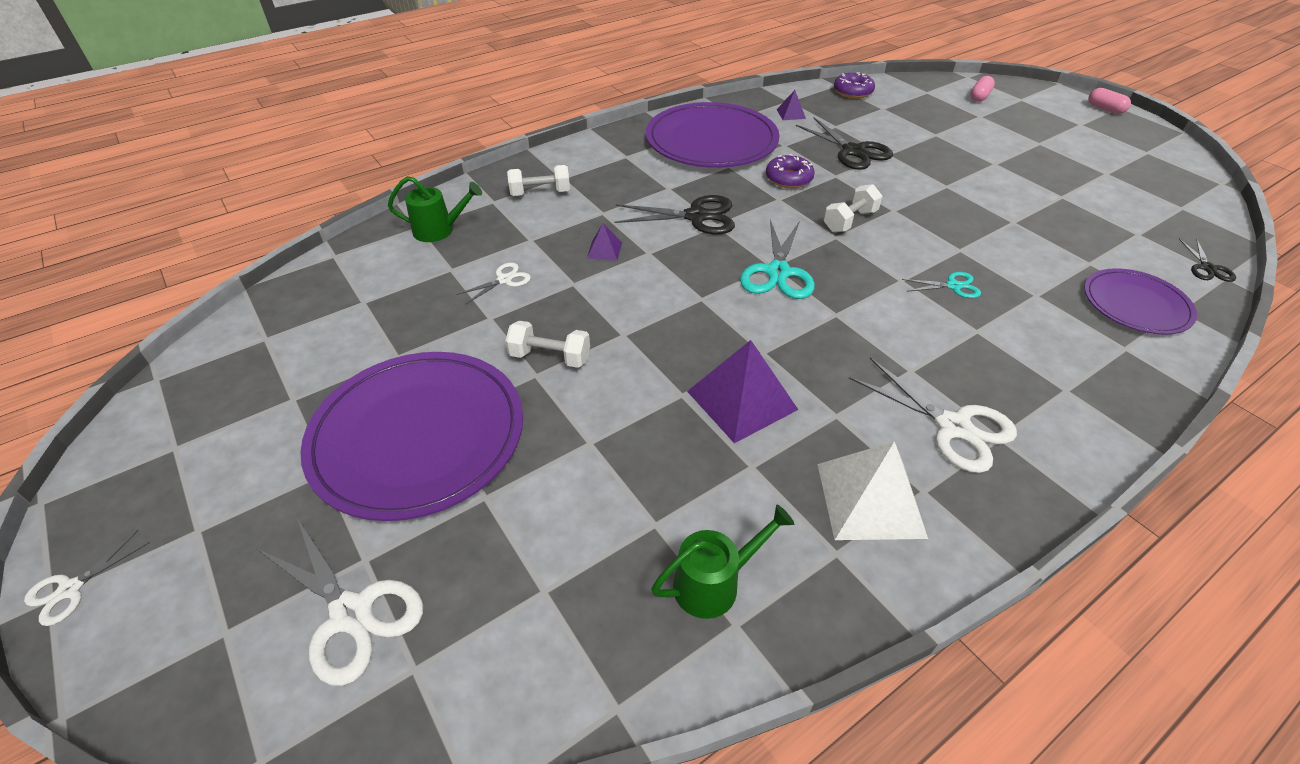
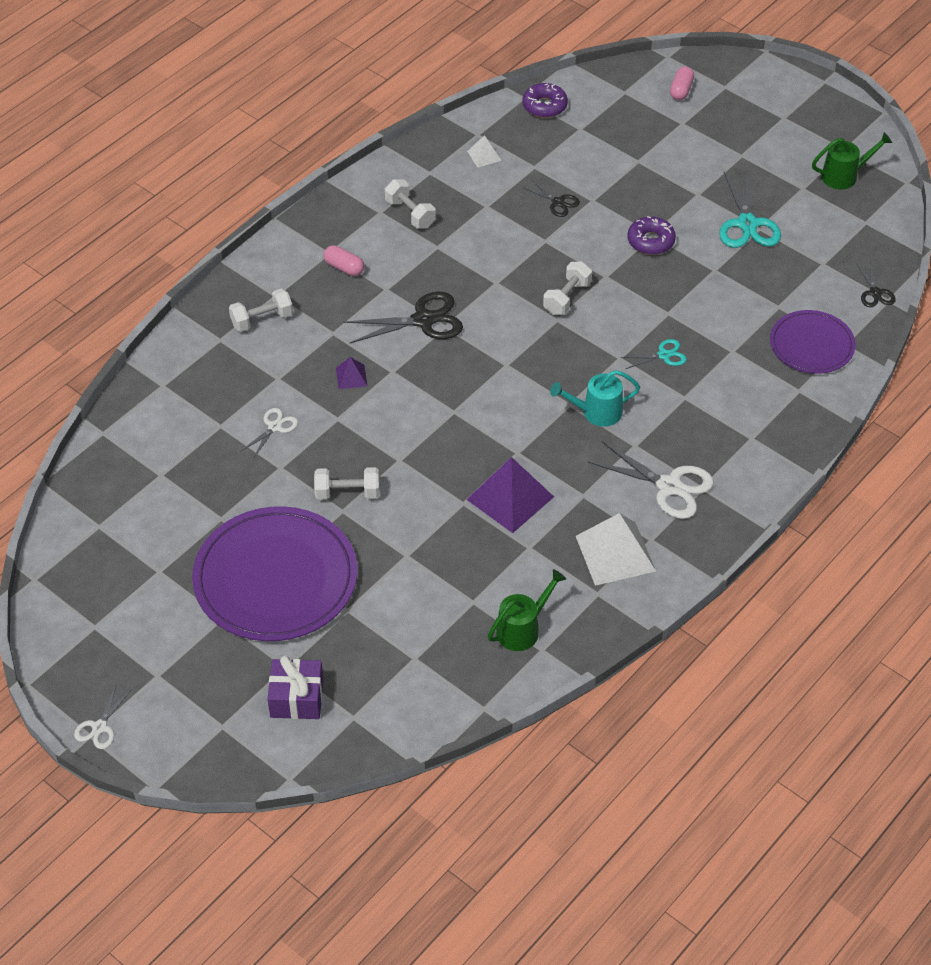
camera: 15 degrees left, 5 degrees up
white scissors [256,518,423,686] -> purple gift [267,656,323,719]
green watering can [388,176,482,242] -> green watering can moved to [812,132,892,189]
purple plate [646,102,780,168] -> white dumbbell [385,179,436,228]
turquoise scissors [740,220,815,299] -> turquoise scissors moved to [719,170,781,248]
purple donut [766,154,815,188] -> purple donut moved to [627,216,676,255]
purple pyramid [777,90,806,120] -> white pyramid [467,135,501,168]
black scissors [796,118,893,170] -> black scissors [522,179,580,217], size x0.55
pink capsule [1088,88,1131,114] -> pink capsule moved to [324,245,364,276]
none -> turquoise watering can [550,370,640,427]

